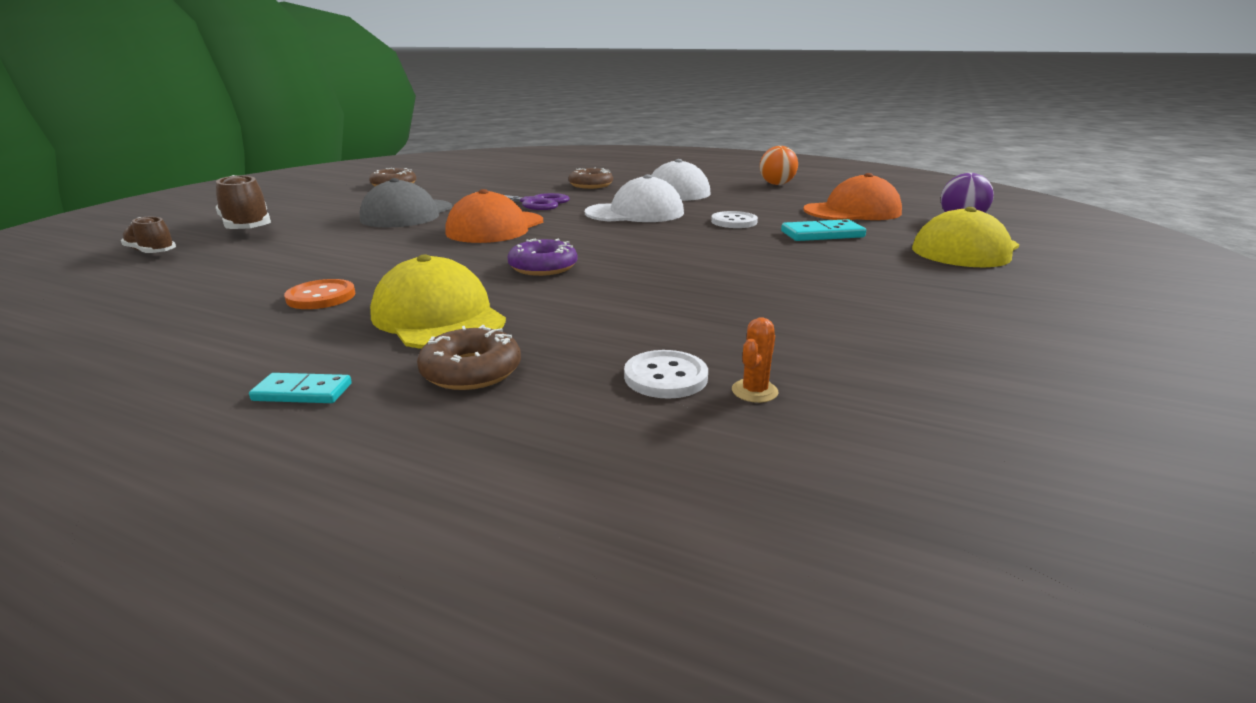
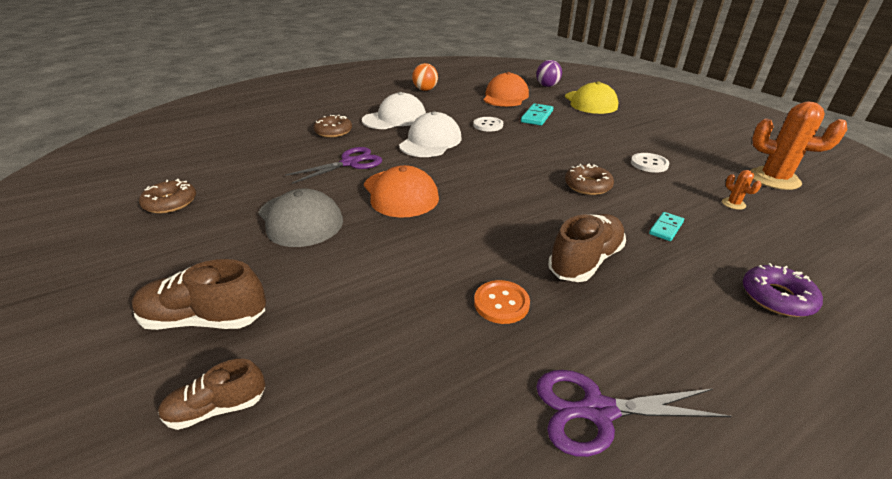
camera: 55 degrees left, 10 degrees up
turquoise domino [249,373,352,403] -> turquoise domino moved to [649,212,684,241]
yellow cap [370,254,506,349] -> brown shoe [548,214,626,282]
brown donut [417,325,521,390] -> brown donut moved to [565,164,614,195]
purple donut [507,239,577,276] -> purple donut moved to [743,263,823,317]
white button [624,350,708,399] -> white button moved to [631,153,670,173]
none -> purple scissors [536,370,732,457]
none -> orange cactus [750,101,847,190]

